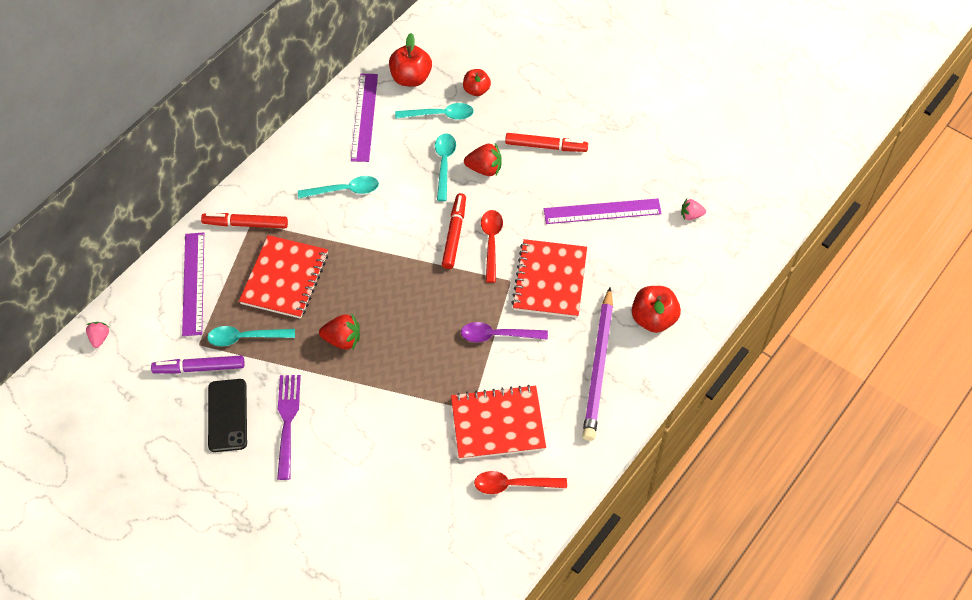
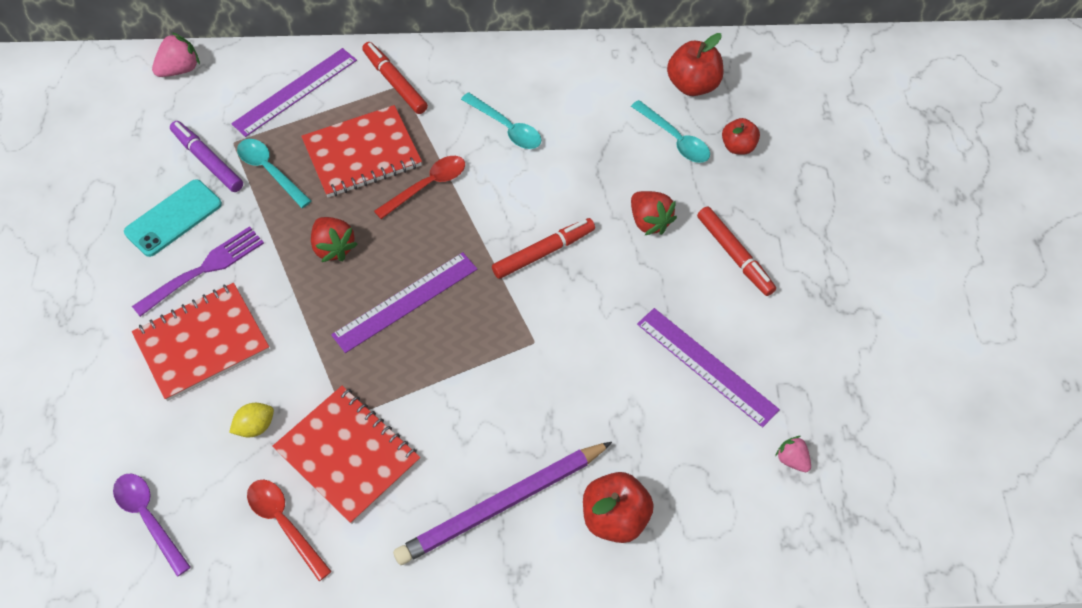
camera: 50 degrees right, 0 degrees up
pink strawberry [86,322,110,348] -> pink strawberry [152,32,200,77], size x1.56
black phone [208,379,247,452] -> turquoise phone [124,179,222,257]
purple ruler [351,74,378,162] -> purple ruler moved to [331,252,477,353]
turquoise spoon [435,133,456,201] -> none
purple spoon [461,322,548,342] -> purple spoon moved to [113,474,191,577]
red spoon [481,210,503,283] -> red spoon moved to [374,156,465,219]
red notebook [511,239,587,318] -> red notebook moved to [132,283,270,401]
none -> yellow lemon [229,403,274,438]

